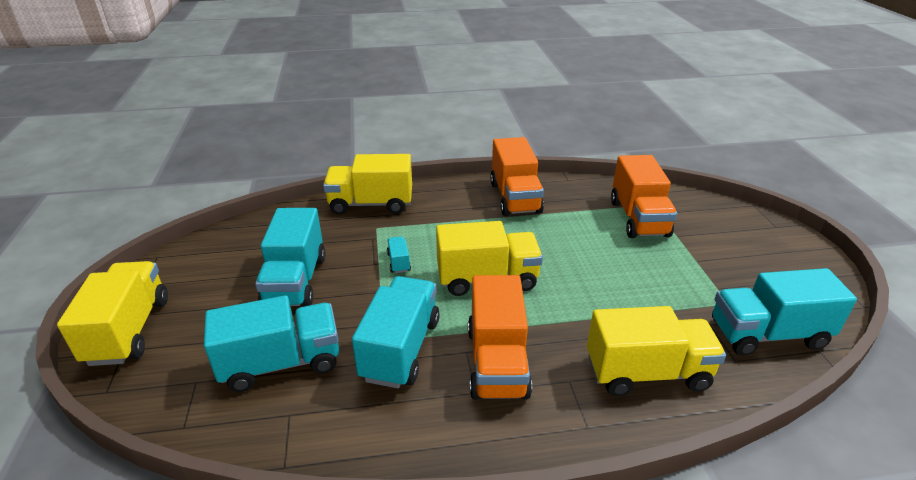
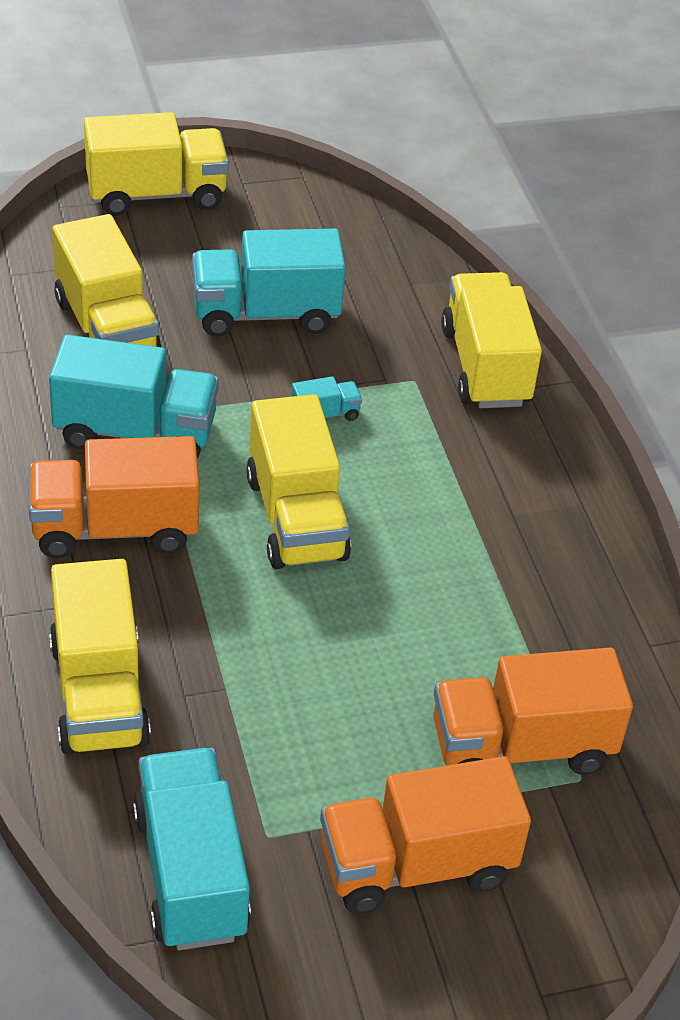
camera: 80 degrees right, 10 degrees up
turquoise truck [204,295,339,392] -> yellow truck [52,214,161,347]
orange truck [490,137,544,216] -> orange truck moved to [320,756,531,914]

